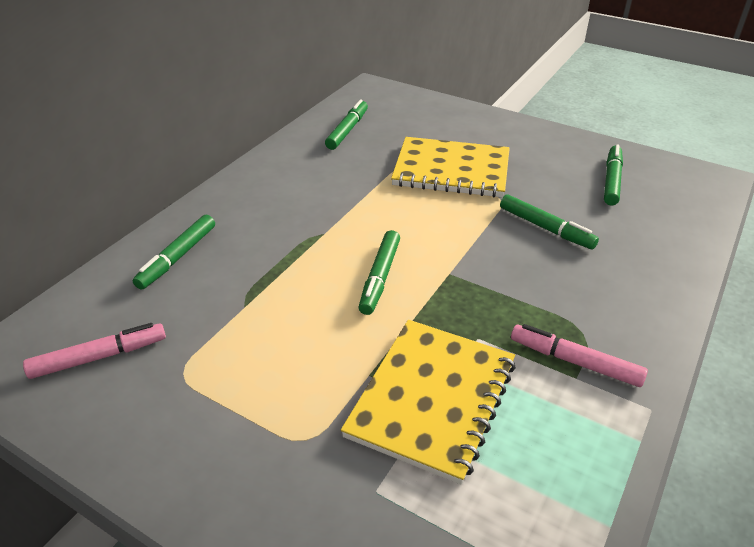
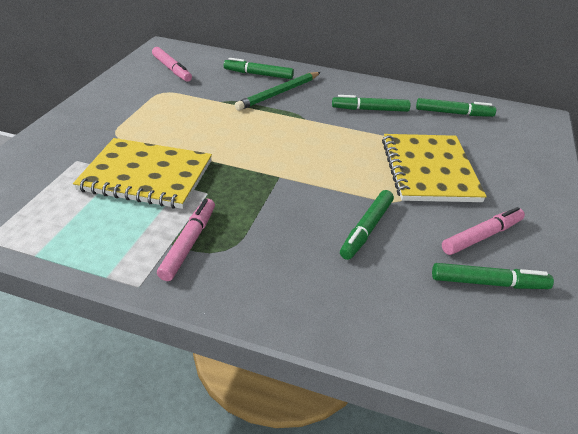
camera: 75 degrees right, 0 degrees up
green marker [359,230,400,315] -> green marker moved to [332,95,411,112]
none -> green pencil [235,72,321,111]
none -> pink marker [442,207,525,255]

